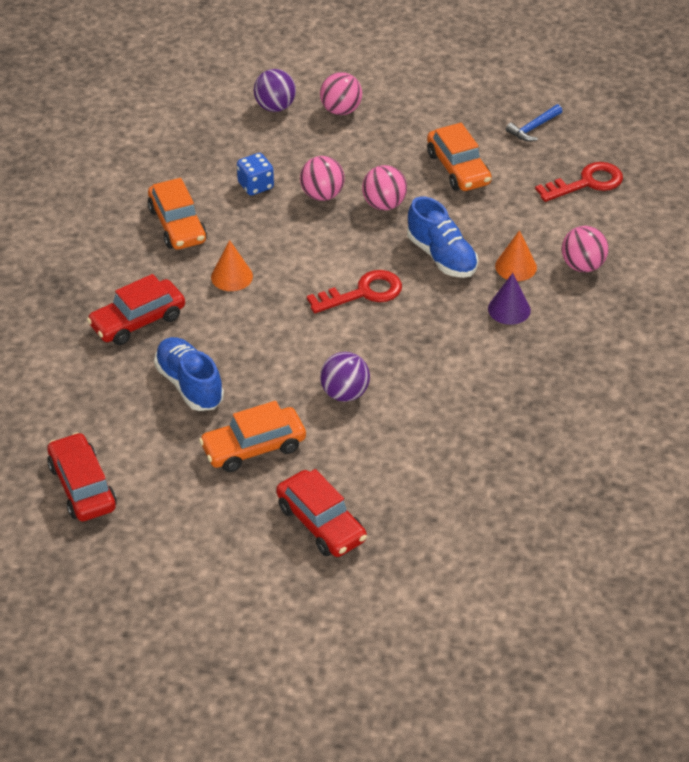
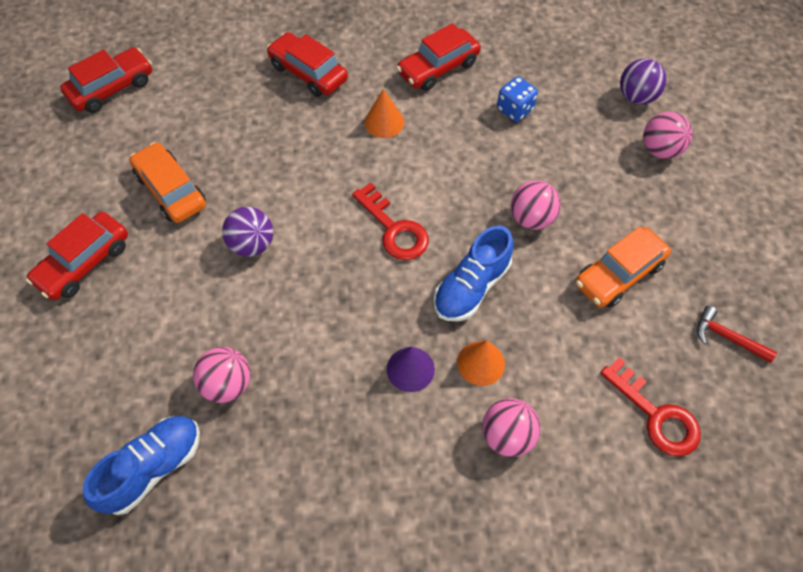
camera: 75 degrees right, 15 degrees up
orange car [148,178,207,250] -> red car [396,23,481,91]
blue shoe [154,337,224,411] -> blue shoe moved to [83,416,200,515]
pink ball [300,156,345,201] -> pink ball moved to [193,347,250,403]
blue hammer [506,104,562,141] -> red hammer [697,306,777,363]

